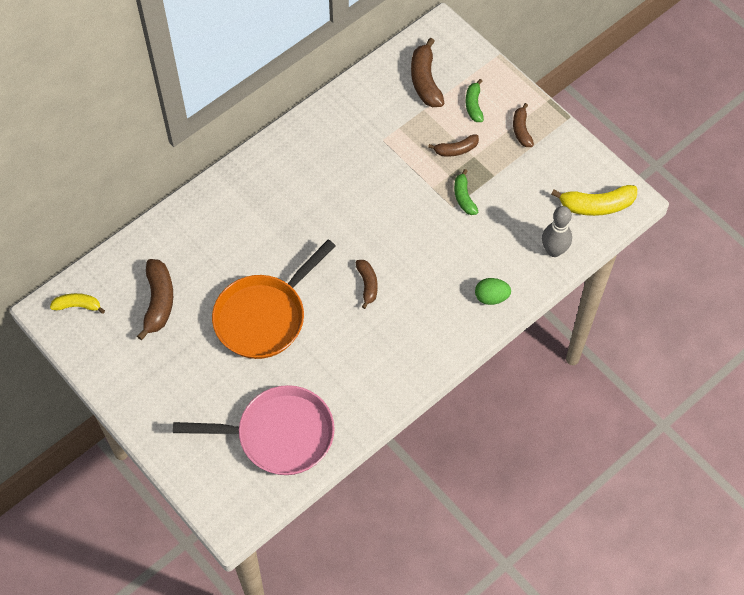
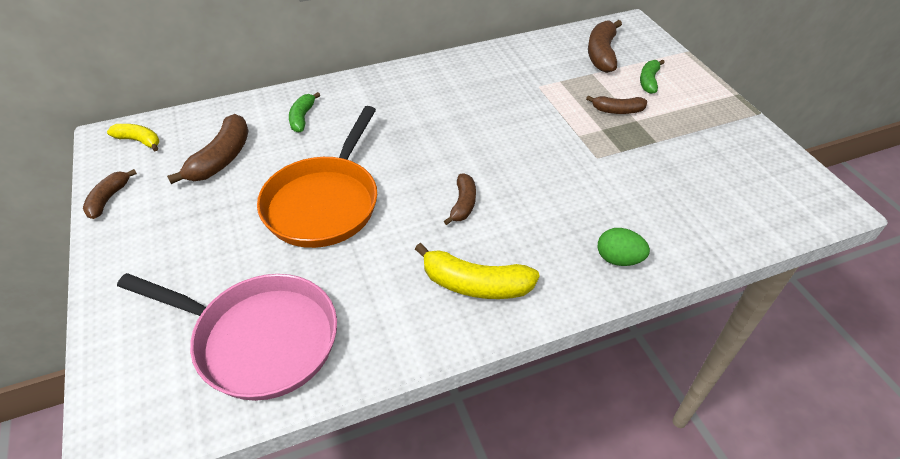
camera: 20 degrees right, 15 degrees down
orange pan [212,239,335,359] -> orange pan turned 45 degrees counterclockwise [257,106,377,248]
green banana [454,169,478,215] -> green banana moved to [289,92,320,132]
brown banana [513,103,534,147] -> brown banana moved to [83,169,137,219]
grey bowling pin [542,206,572,257] -> none
yellow banana [551,185,637,216] -> yellow banana moved to [415,243,540,299]

